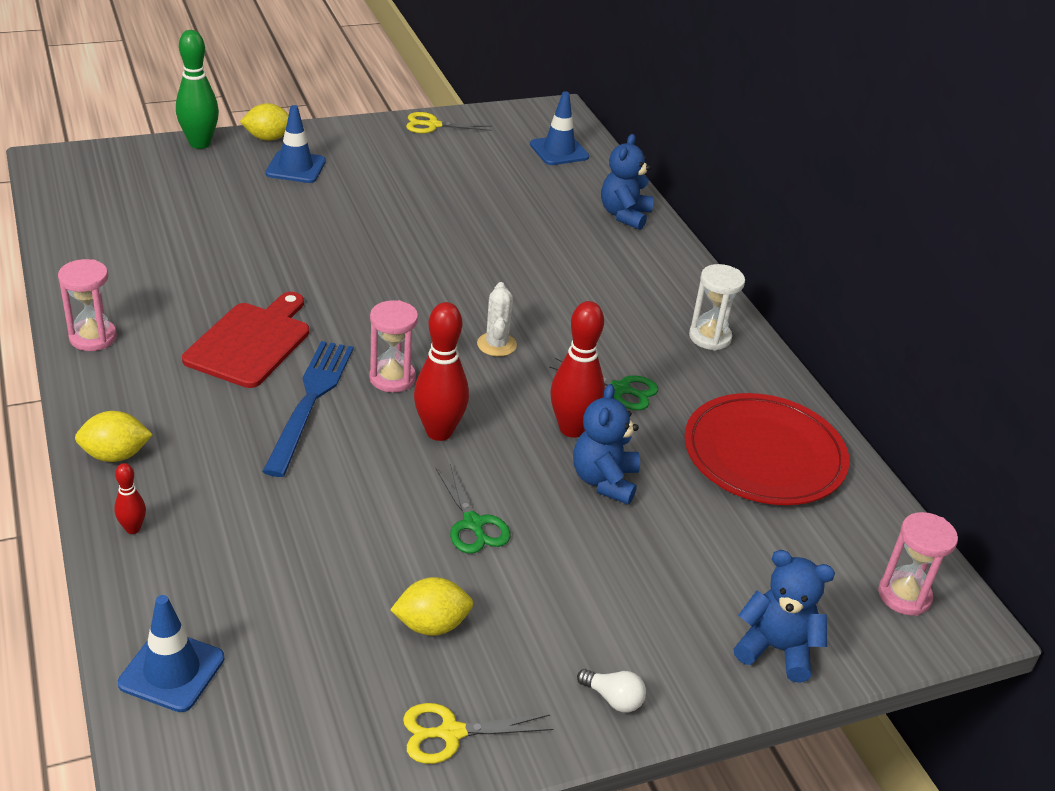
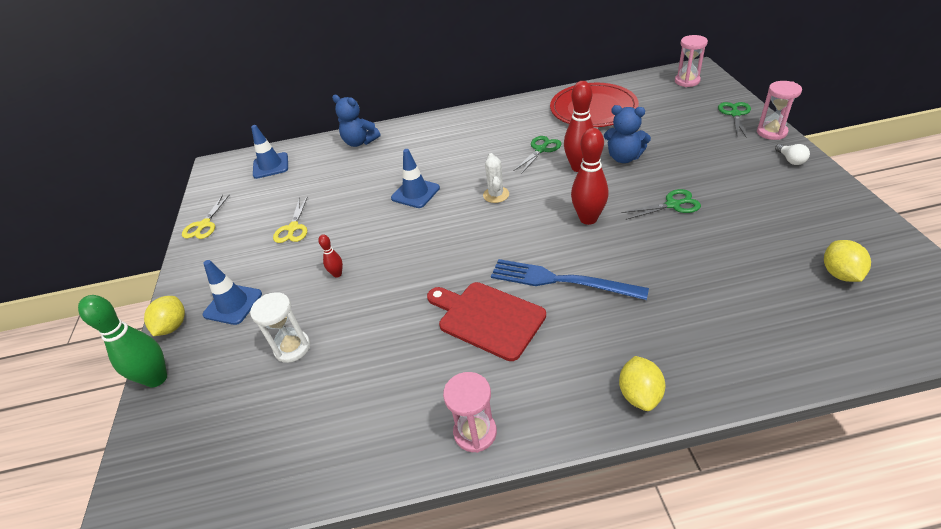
camera: 70 degrees left, 5 degrees up
red bowling pin [114,463,146,534] -> red bowling pin moved to [318,234,343,278]
blue traffic cone [118,595,224,712] -> blue traffic cone moved to [391,149,440,208]
pink hourglass [369,300,418,393] -> pink hourglass moved to [757,81,802,140]
yellow lemon [390,577,473,636] -> yellow lemon moved to [824,240,871,282]
yellow scissors [403,703,554,764] -> yellow scissors moved to [273,196,308,243]
white cactus [477,282,517,357] -> white cactus turned 75 degrees clockwise [483,153,509,203]
white light bulb [577,669,646,712] -> white light bulb turned 120 degrees clockwise [775,144,810,165]
white hourglass [689,264,745,350] -> white hourglass moved to [250,292,310,363]
blue teddy bear [734,550,835,683] -> green scissors [718,102,751,138]

